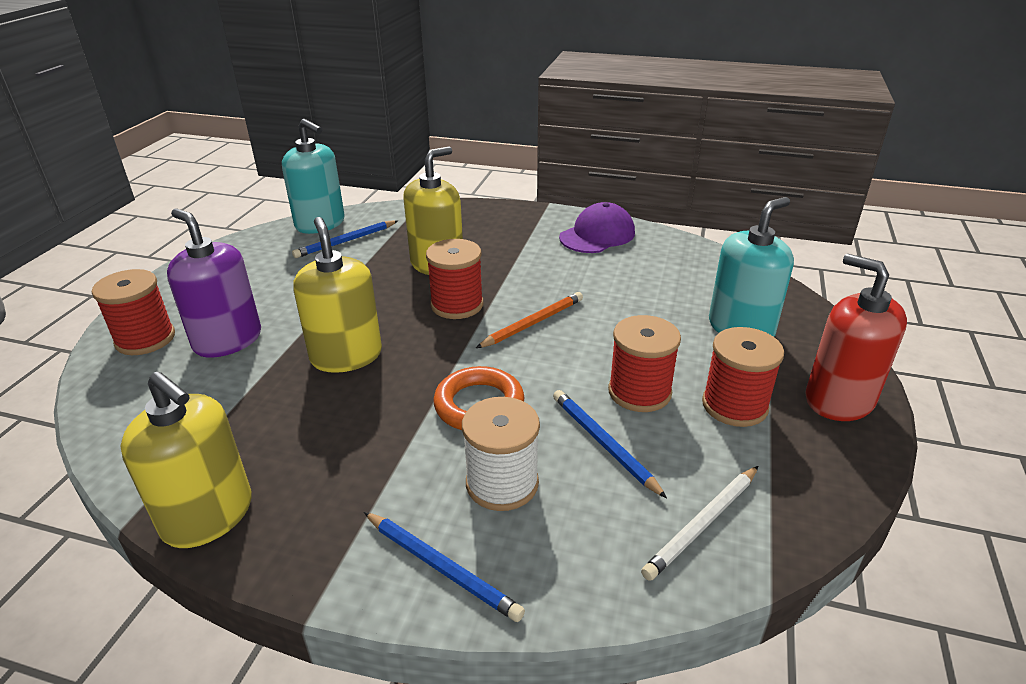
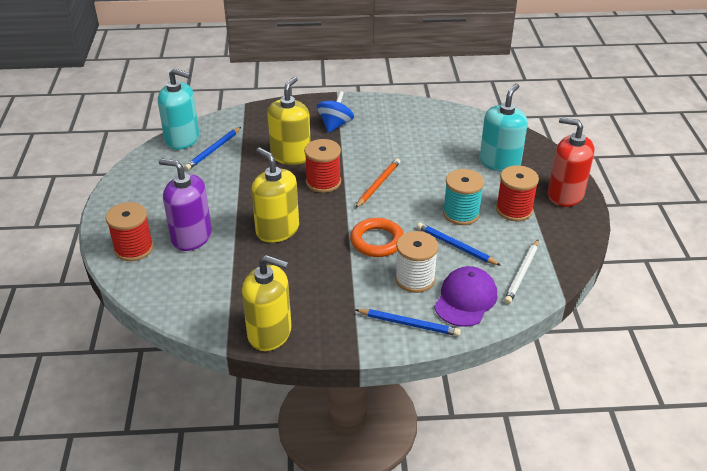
camera: 20 degrees left, 5 degrees up
purple cap [559,202,635,253] -> purple cap moved to [434,266,497,327]
red spool [608,315,681,412] -> turquoise spool [443,169,484,225]
none -> blue spinning top [317,91,354,133]

